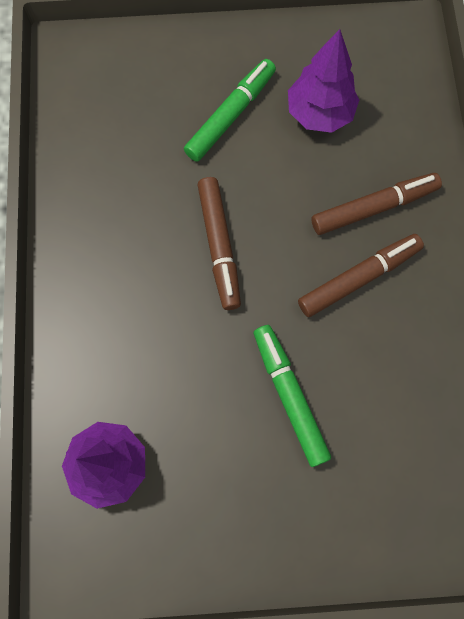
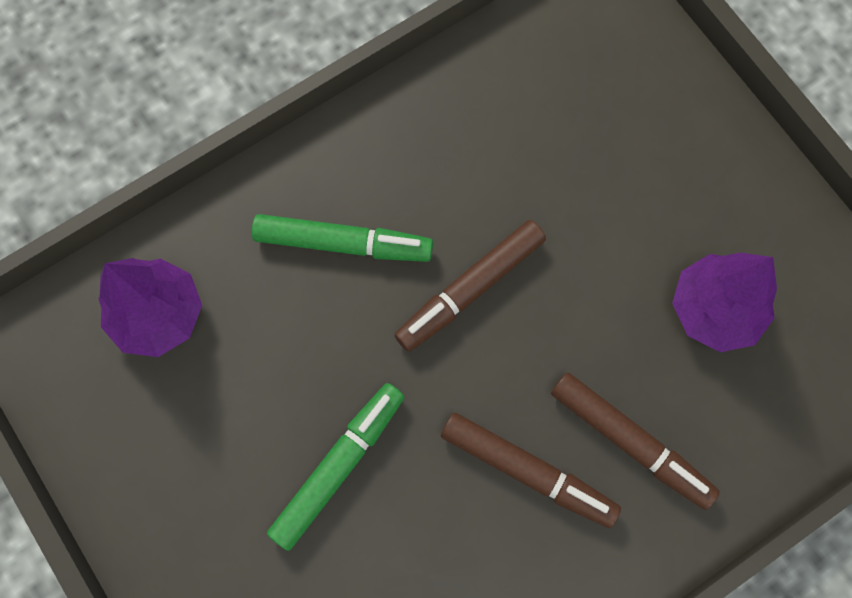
camera: 60 degrees right, 0 degrees up
green marker [184,59,276,162] -> green marker moved to [252,214,433,262]

